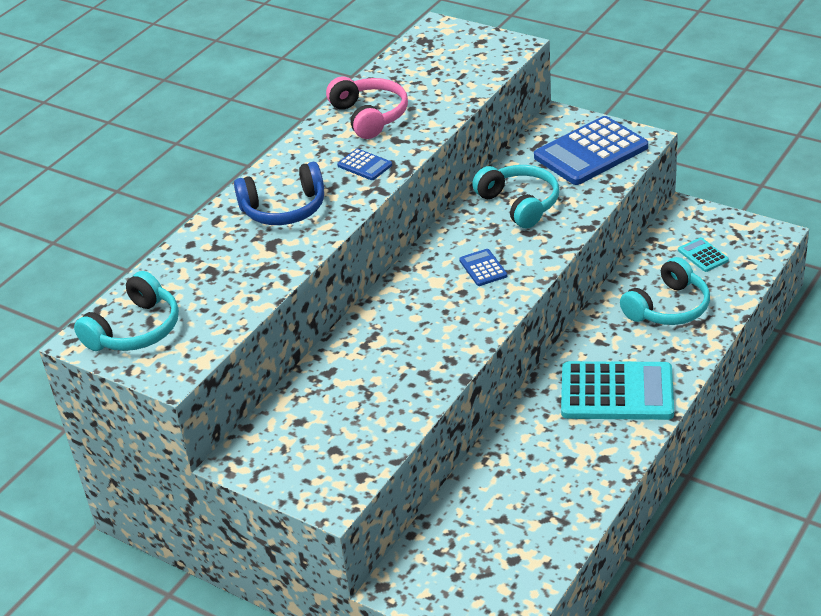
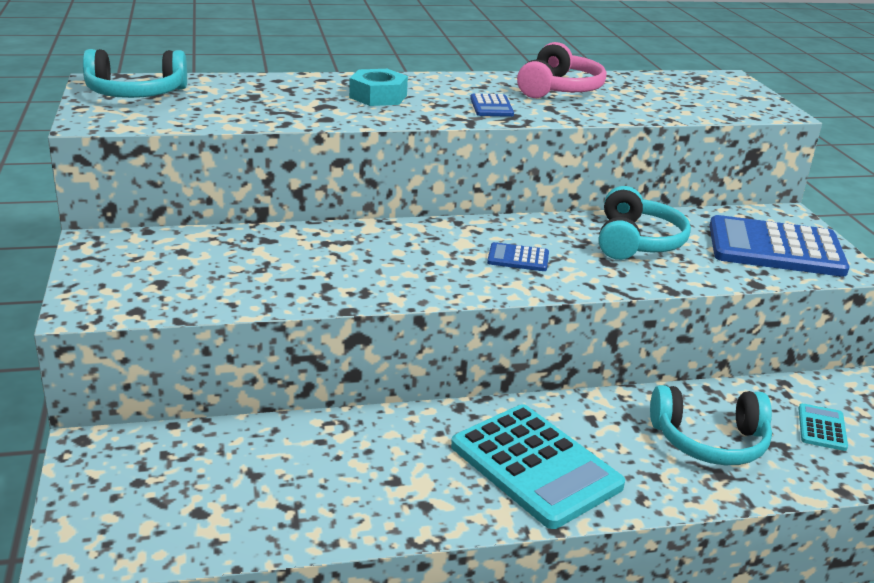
camera: 40 degrees right, 10 degrees down
blue headphones [234,162,324,225] -> turquoise nut [349,69,408,106]
blue calculator [459,249,507,286] -> blue calculator turned 105 degrees counterclockwise [487,242,549,271]

